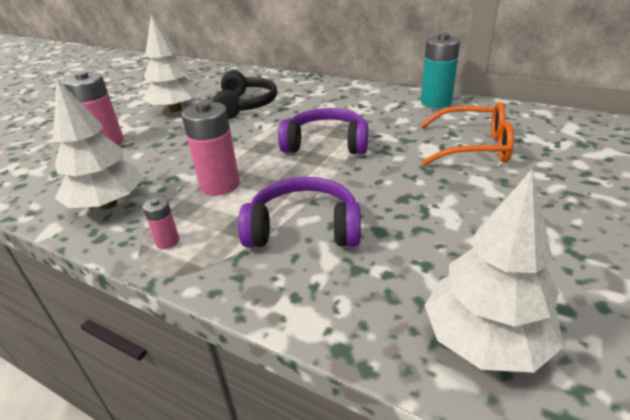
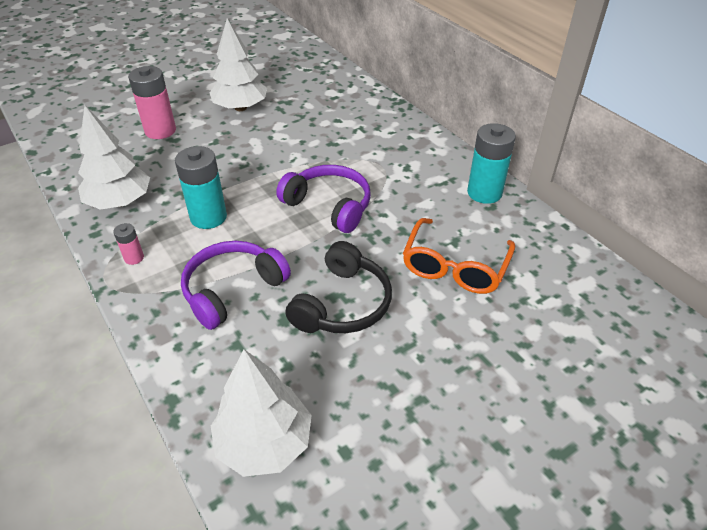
camera: 25 degrees right, 10 degrees up
pink battery [182,101,240,196] -> turquoise battery [175,146,227,229]
black headphones [212,70,277,119] -> black headphones moved to [285,241,392,333]
purple headphones [238,177,361,248] -> purple headphones turned 75 degrees counterclockwise [181,241,291,330]
orange glasses [420,102,514,165] -> orange glasses turned 75 degrees clockwise [403,218,515,294]

